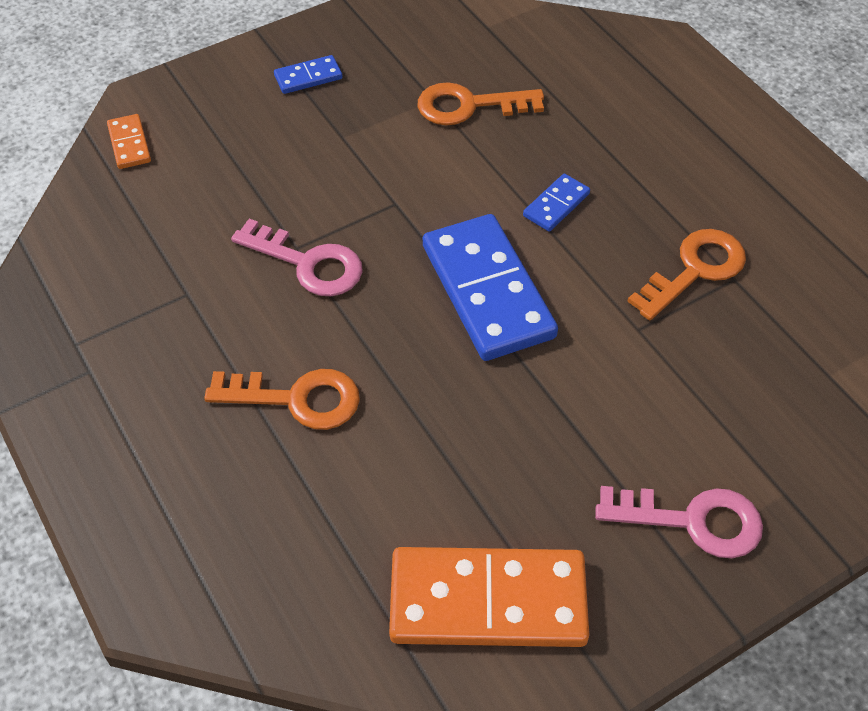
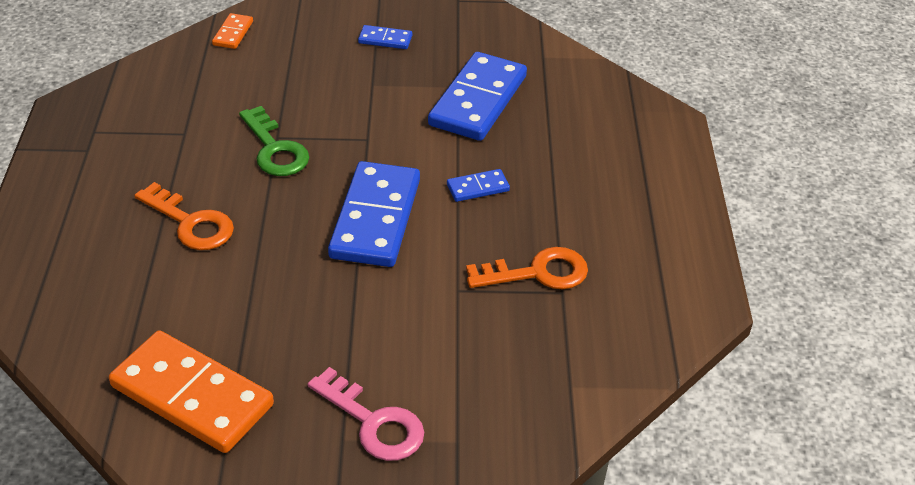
camera: 30 degrees right, 10 degrees down
pink key [231,219,363,296] -> green key [239,106,309,176]
orange key [417,82,544,125] -> blue domino [428,52,527,141]

